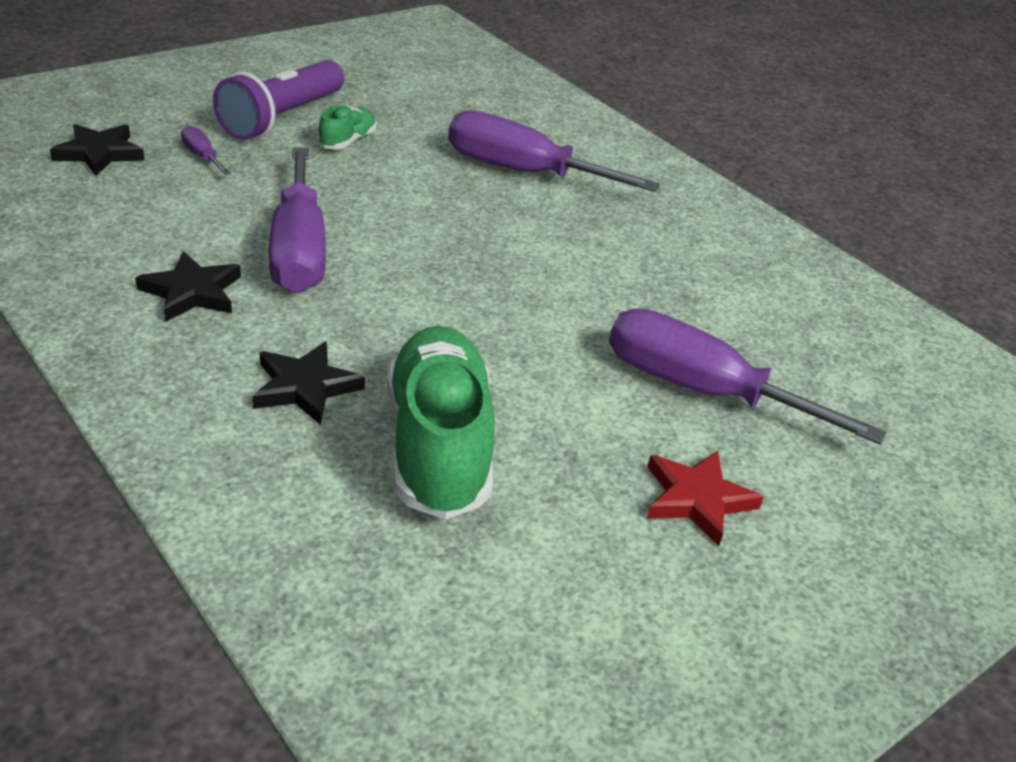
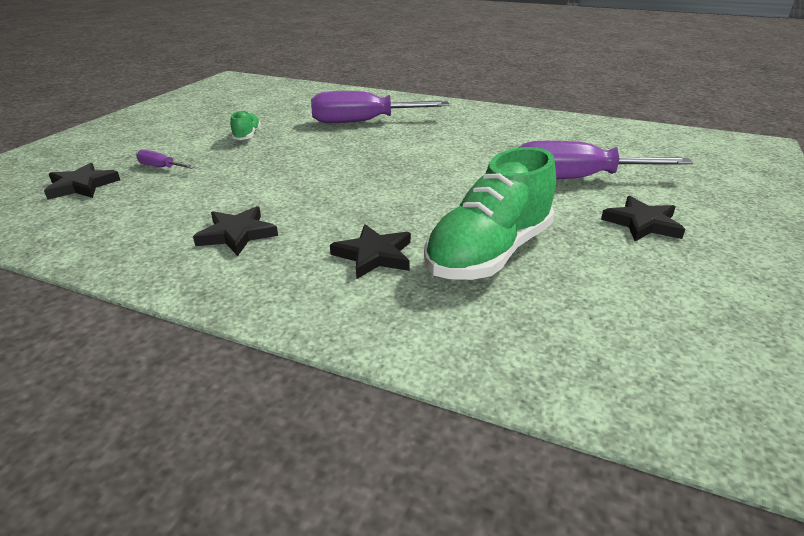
camera: 25 degrees left, 5 degrees down
purple flashlight [213,60,344,140] -> none
purple screwdriver [269,148,326,293] -> none
green shoe [387,326,495,520] -> green shoe turned 105 degrees counterclockwise [424,147,556,280]
red star [647,450,764,546] -> black star [601,196,685,241]

